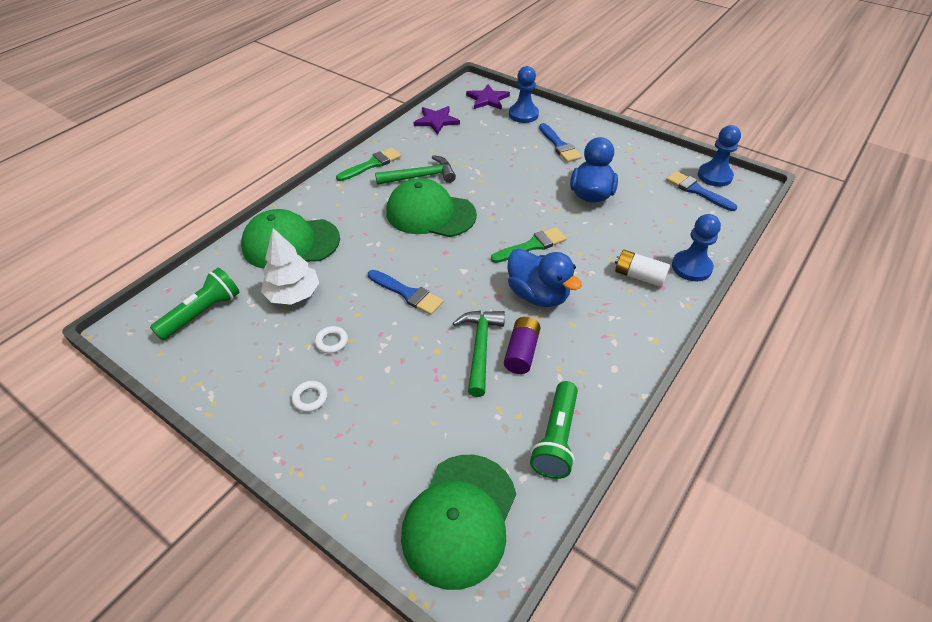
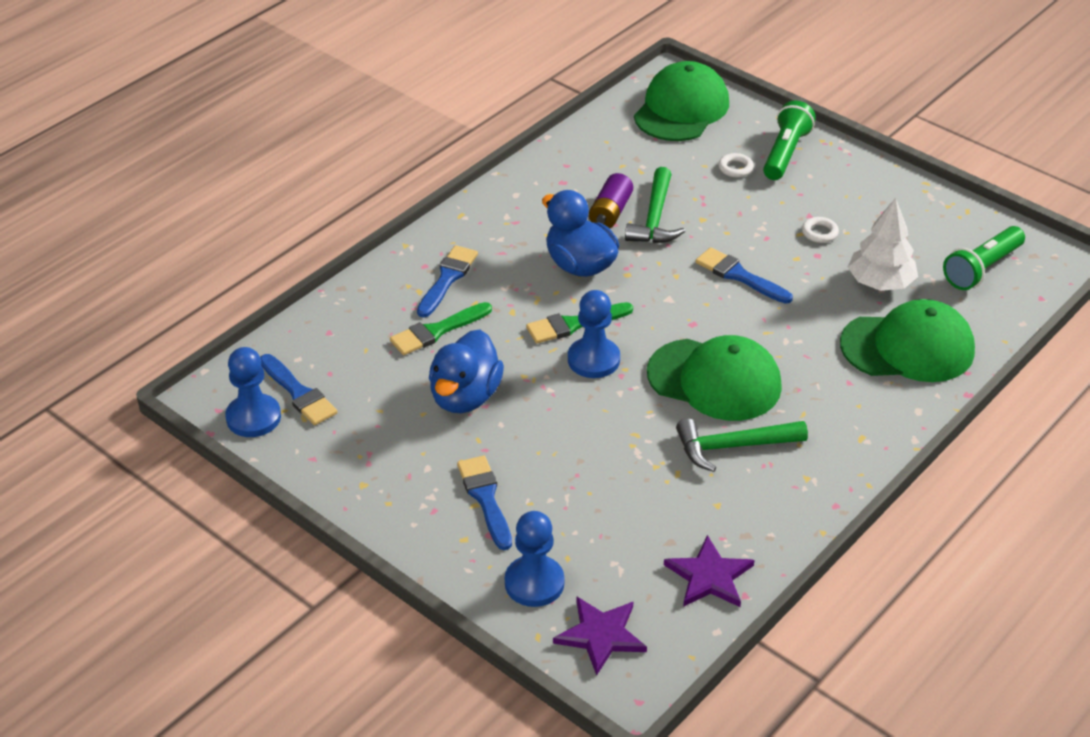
camera: 175 degrees left, 5 degrees down
white ring [291,381,328,412] -> white ring moved to [719,153,754,177]
green brush [336,147,401,181] -> green brush moved to [390,302,492,355]
green flashlight [530,381,578,479] -> green flashlight moved to [763,101,816,180]
white battery [615,250,670,287] -> blue brush [417,245,478,318]
blue pawn [672,214,721,281] -> blue pawn moved to [568,290,620,378]

